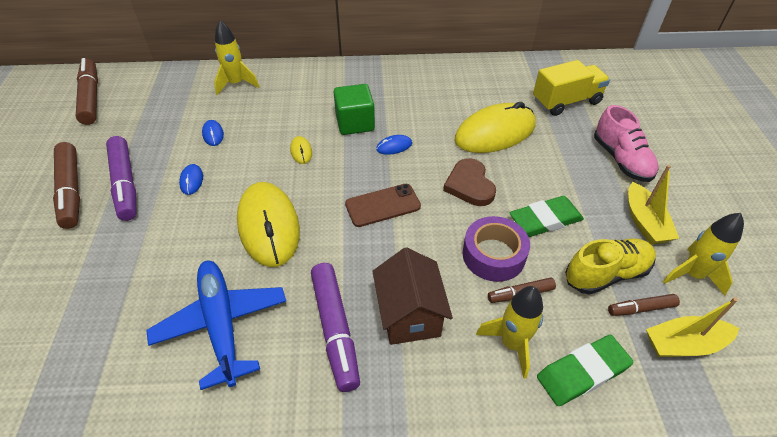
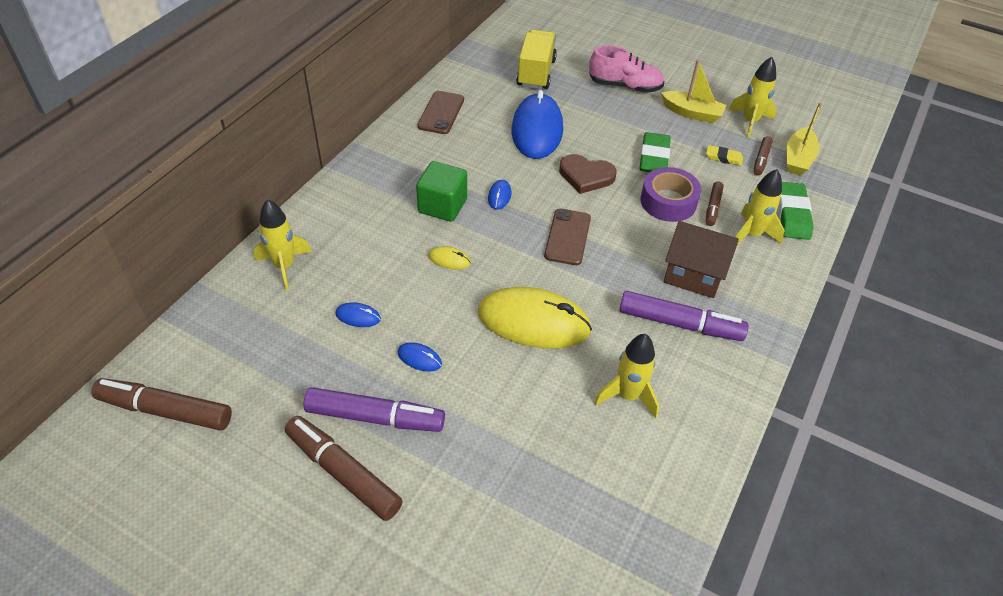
camera: 60 degrees left, 0 degrees up
brown marker [53,142,80,229] -> brown marker turned 150 degrees counterclockwise [285,416,402,521]
blue plane [146,260,286,390] -> yellow rocket [594,334,659,418]
yellow mouse [454,102,536,153] -> blue mouse [512,90,563,159]
yellow shoe [565,238,656,295] -> yellow eraser [706,145,743,166]
none -> brown phone [417,91,464,134]

